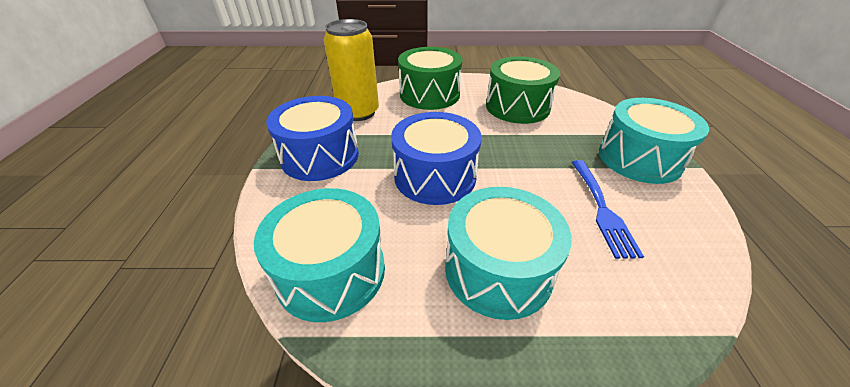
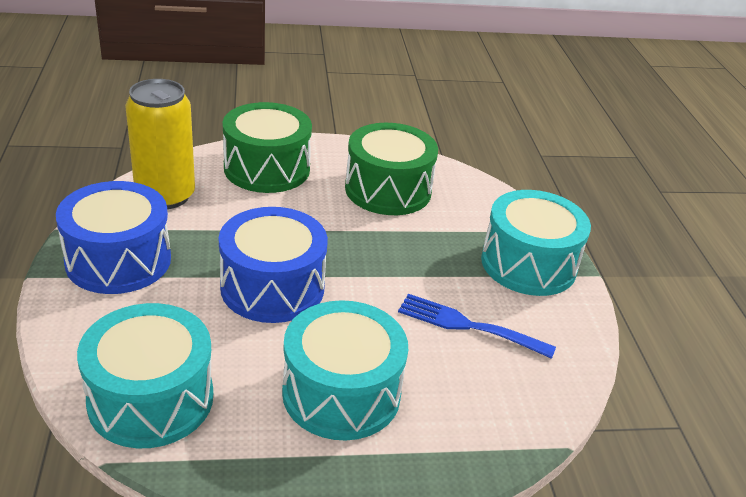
camera: 10 degrees left, 5 degrees down
blue fork [572,160,644,259] -> blue fork turned 120 degrees clockwise [398,294,556,359]

